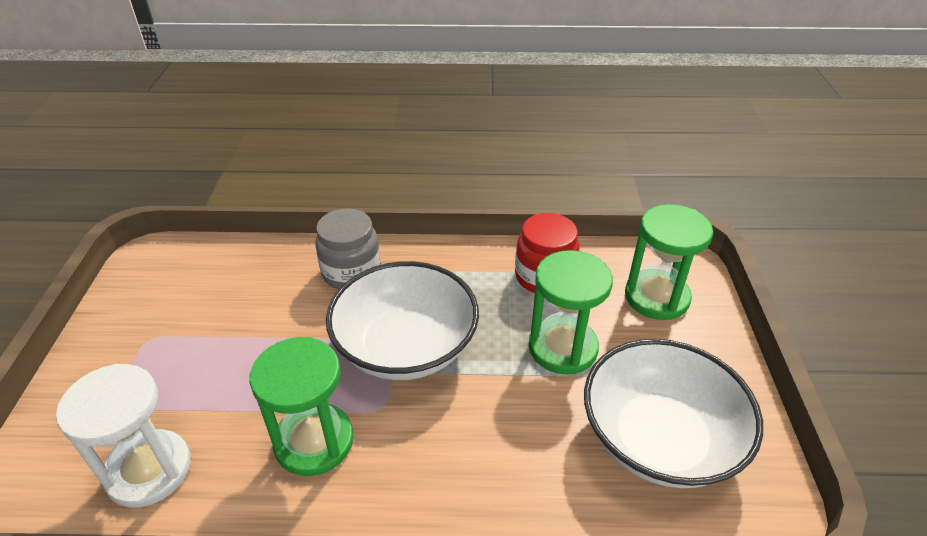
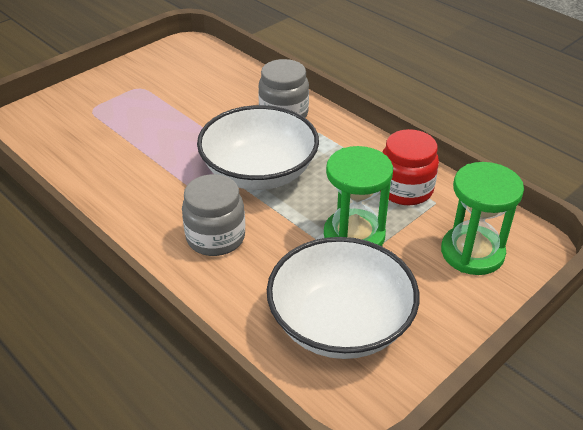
camera: 45 degrees right, 0 degrees up
white hourglass [56,364,191,508] -> none
green hourglass [250,337,353,476] -> none
none -> grey jar [182,174,245,256]

